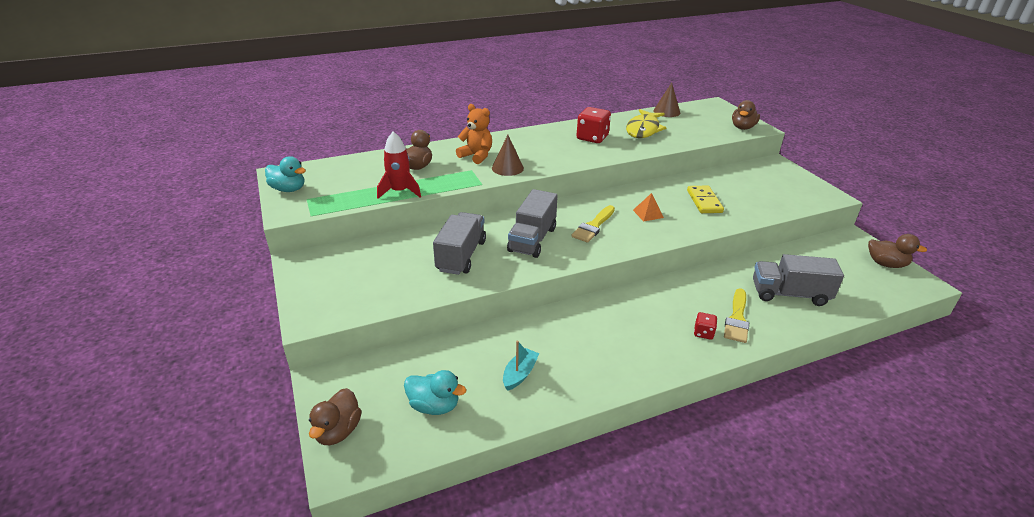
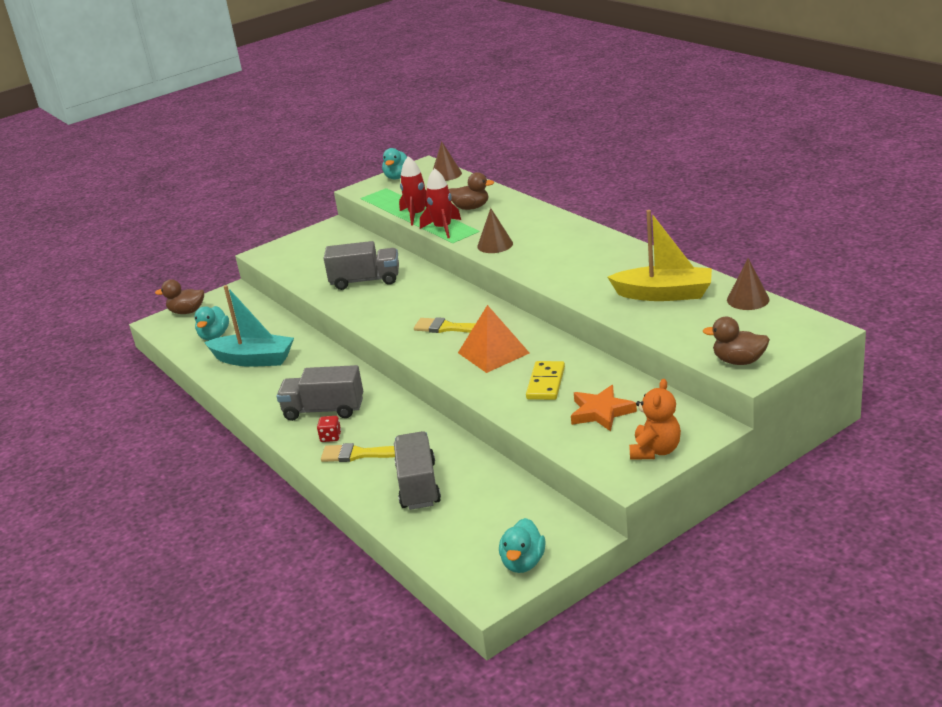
camera: 80 degrees right, 5 degrees down
orange teddy bear [456,104,492,164] -> orange teddy bear moved to [629,379,681,460]
turquoise boat [503,341,540,391] -> turquoise boat [204,285,294,367], size x1.96
grey truck [507,189,558,258] -> grey truck moved to [276,365,363,421]
red dice [576,107,611,143] -> none
yellow fish [626,109,667,138] -> yellow boat [607,210,712,301]
orange pyramid [633,193,664,221] -> orange pyramid [458,305,530,373], size x1.89
yellow domino [687,186,724,213] -> yellow domino turned 60 degrees counterclockwise [526,361,565,400]
brown duck [868,234,927,268] -> turquoise duck [499,518,546,573]
none -> red rocket [420,168,461,238]
none -> brown cone [433,141,462,181]
none -> orange star [571,385,637,431]

